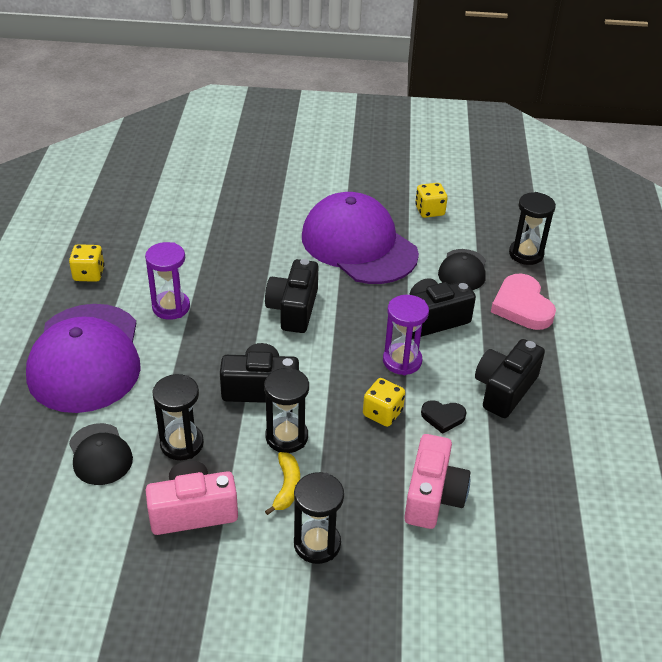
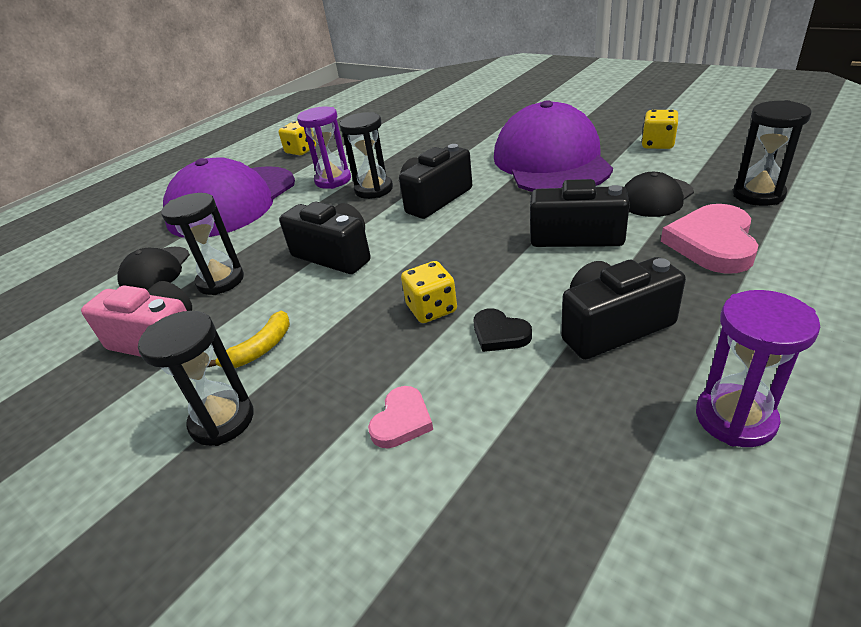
camera: 40 degrees right, 5 degrees down
black hourglass [264,367,309,453] -> black hourglass moved to [339,112,393,199]
purple hourglass [383,295,429,375] -> purple hourglass moved to [696,290,820,447]
pink camera [404,434,471,529] -> pink heart [368,386,433,448]

